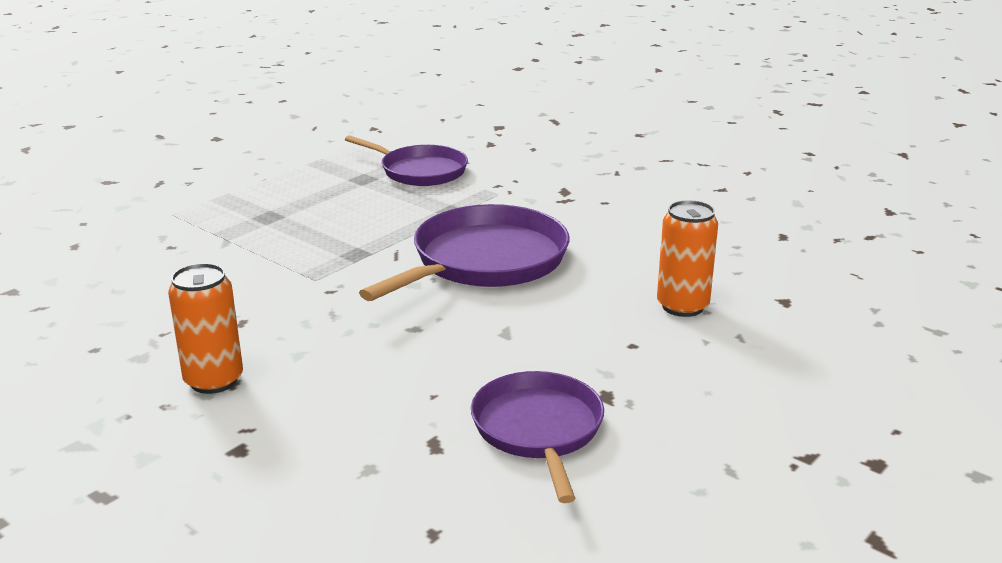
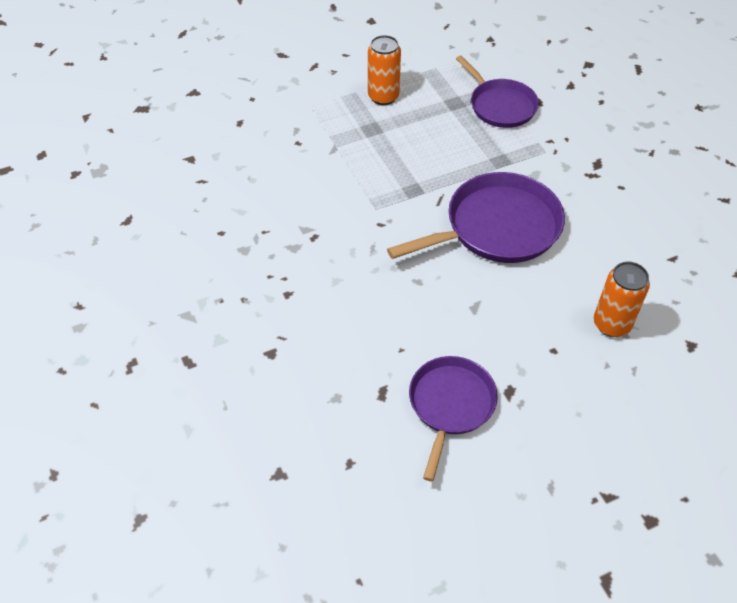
camera: 25 degrees right, 25 degrees up
orange can [168,263,243,394] -> orange can moved to [368,35,401,105]

